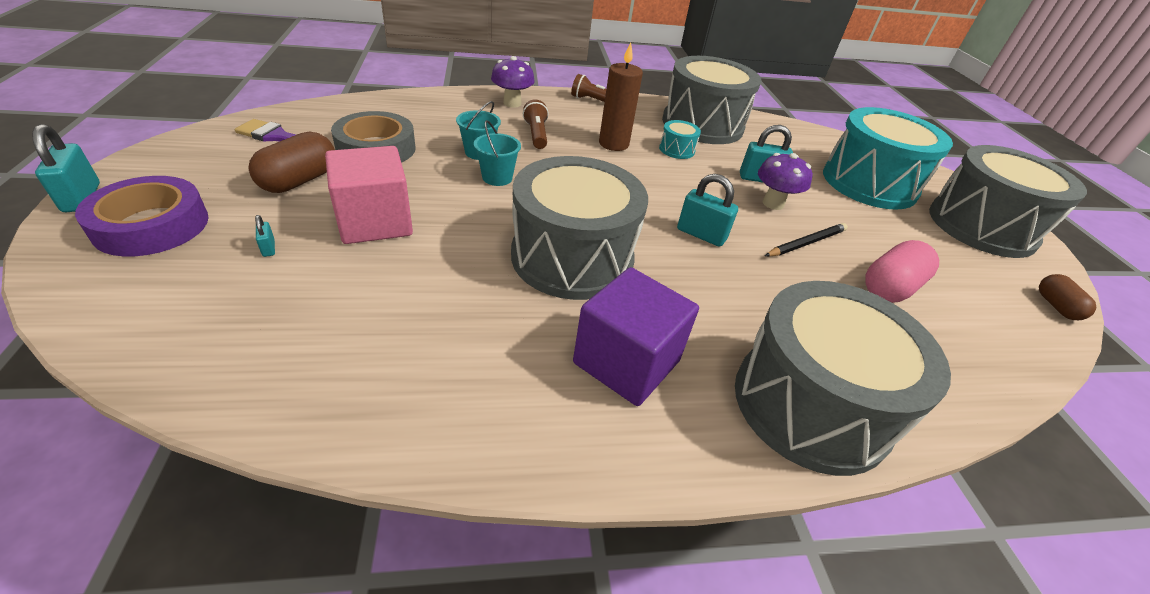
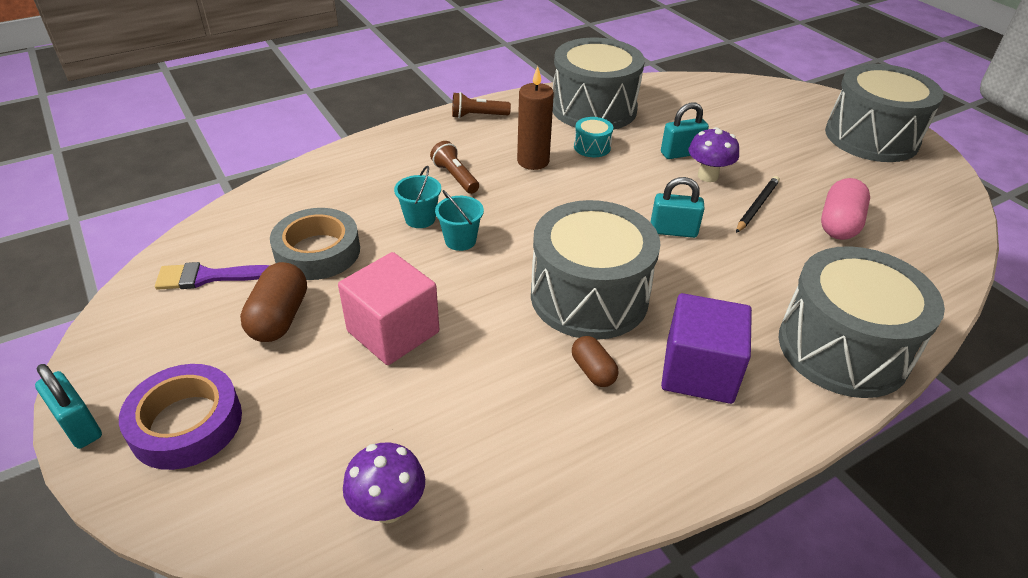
camera: 20 degrees left, 0 degrees up
turquoise padlock [255,215,275,257] -> none
purple mushroom [491,56,535,108] -> purple mushroom moved to [343,443,425,524]
turquoise drum [823,107,953,210] -> none
brown capsule [1039,274,1096,320] -> brown capsule moved to [572,336,619,387]

